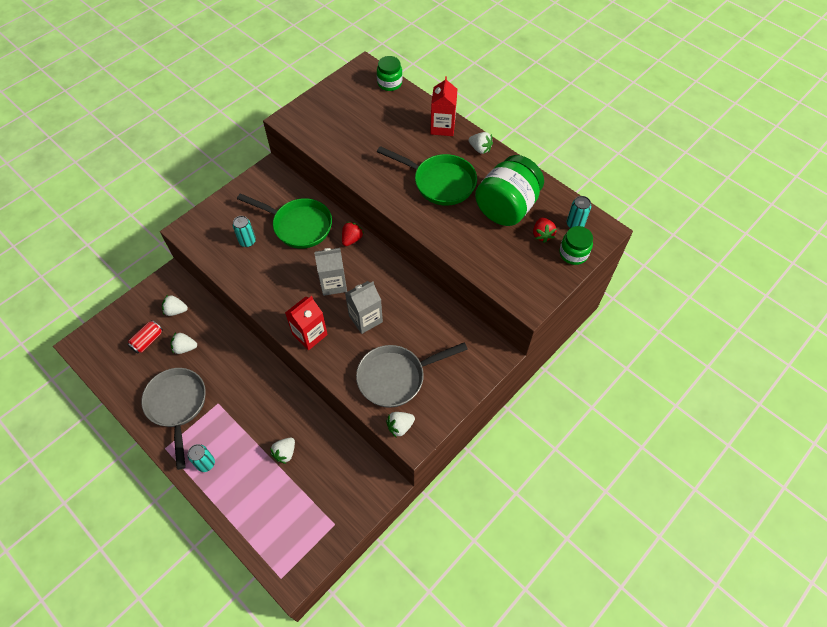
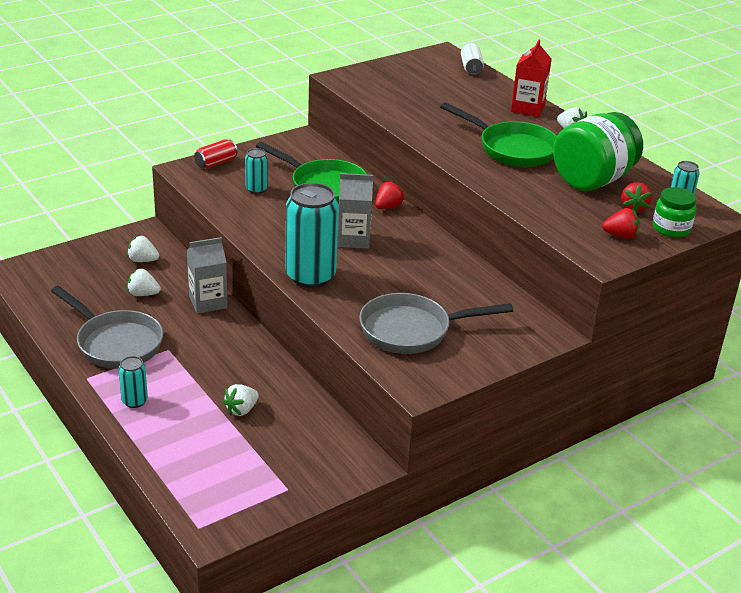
camera: 10 degrees right, 25 degrees down
red can [127,320,163,354] -> red can moved to [194,139,238,169]
grey pan [141,368,206,470] -> grey pan turned 135 degrees clockwise [51,286,163,369]
red carton [285,296,328,350] -> turquoise can [286,183,339,288]
grey carton [345,281,383,334] -> grey carton moved to [187,237,228,314]
green jar [377,56,402,91] -> white can [461,43,484,75]
white strawberry [386,412,415,438] -> none
none -> red strawberry [602,208,640,239]

